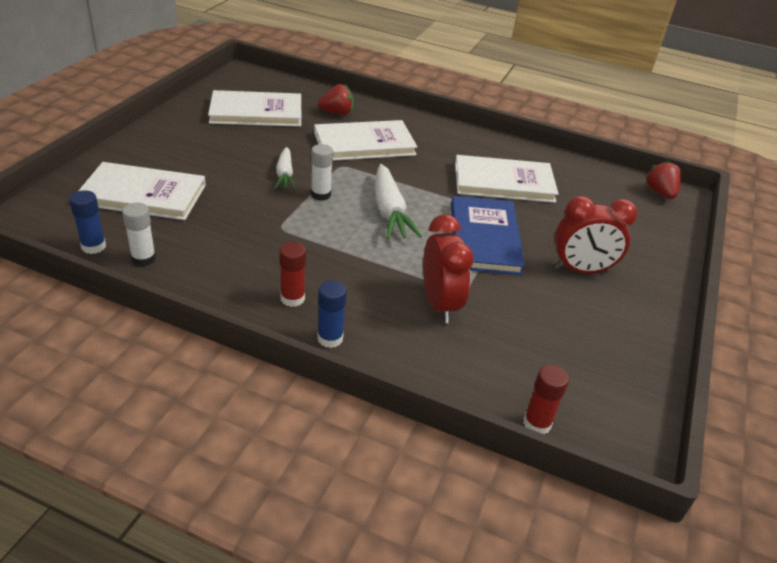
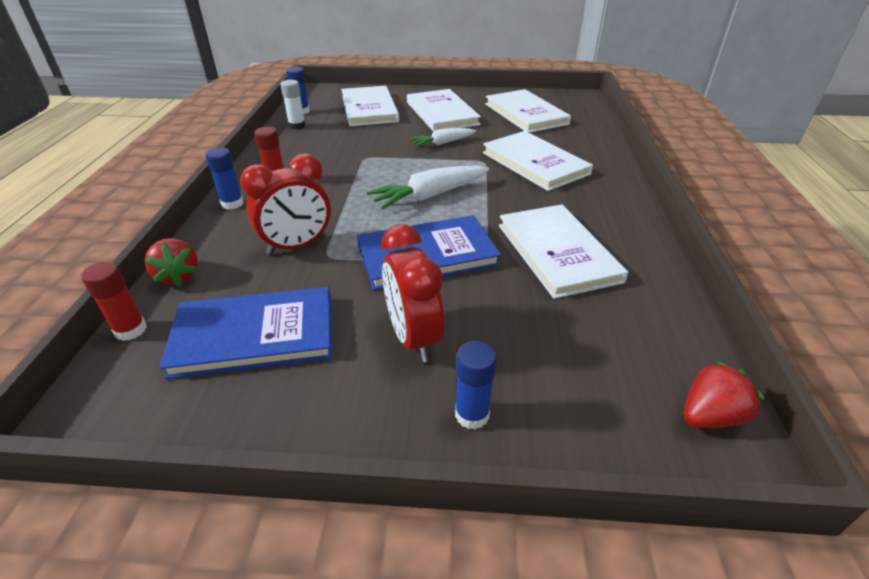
camera: 75 degrees right, 0 degrees up
white glue stick [311,144,333,201] -> none
red strawberry [318,84,354,115] -> red strawberry moved to [144,238,198,287]
none -> blue book [159,287,332,379]
none -> white book [407,89,481,131]
none -> blue glue stick [455,341,497,430]

